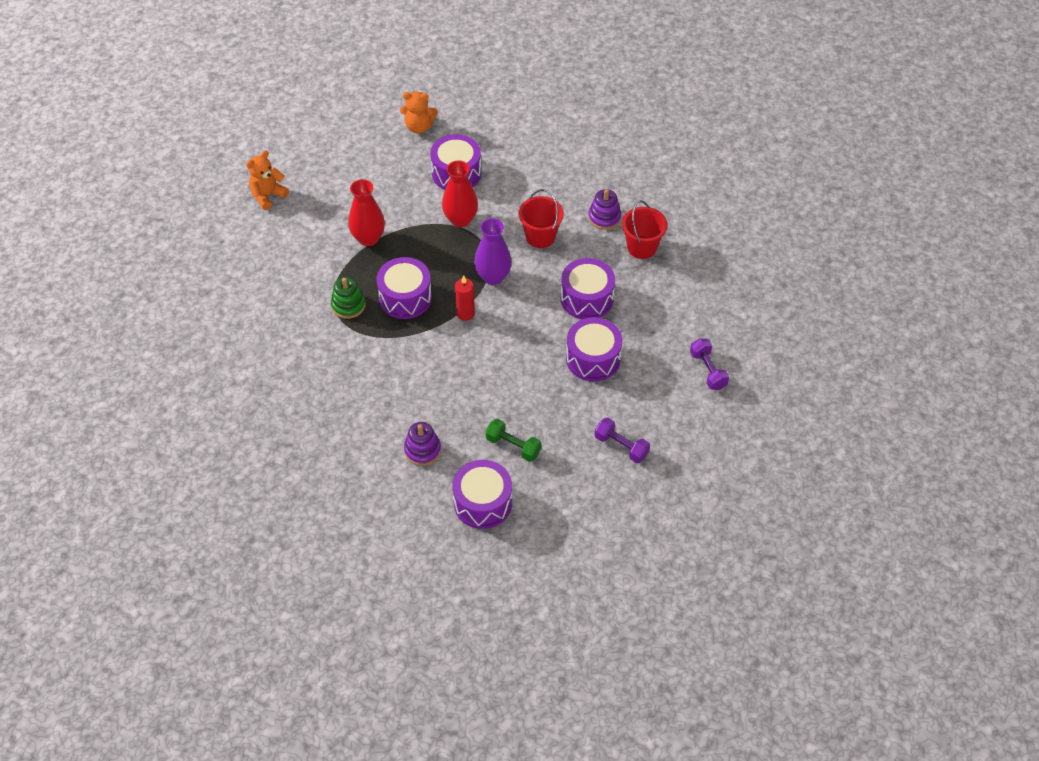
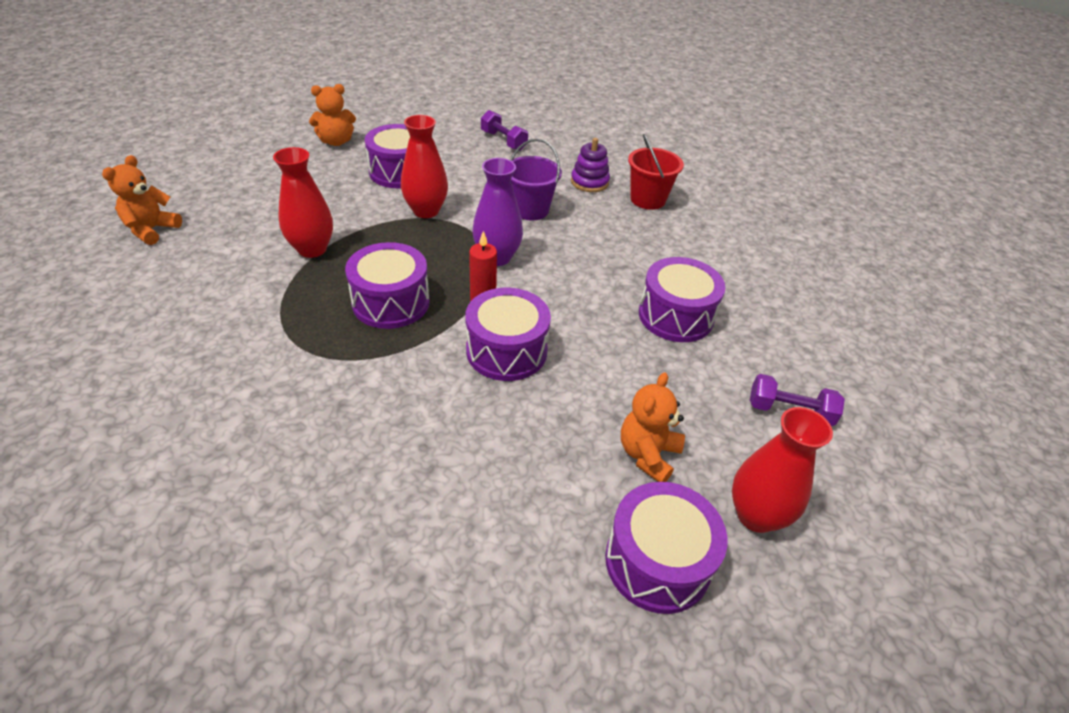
camera: 25 degrees left, 10 degrees down
green stacking toy [331,277,366,319] -> none
purple stacking toy [404,422,441,466] -> none
green dumbbell [486,419,541,462] -> orange teddy bear [621,372,685,482]
red bucket [518,189,564,248] -> purple bucket [510,139,562,221]
purple drum [561,258,615,319] -> purple drum moved to [465,288,551,381]
purple dumbbell [690,338,729,390] -> purple dumbbell moved to [481,110,528,151]
none -> red vase [732,407,833,533]

